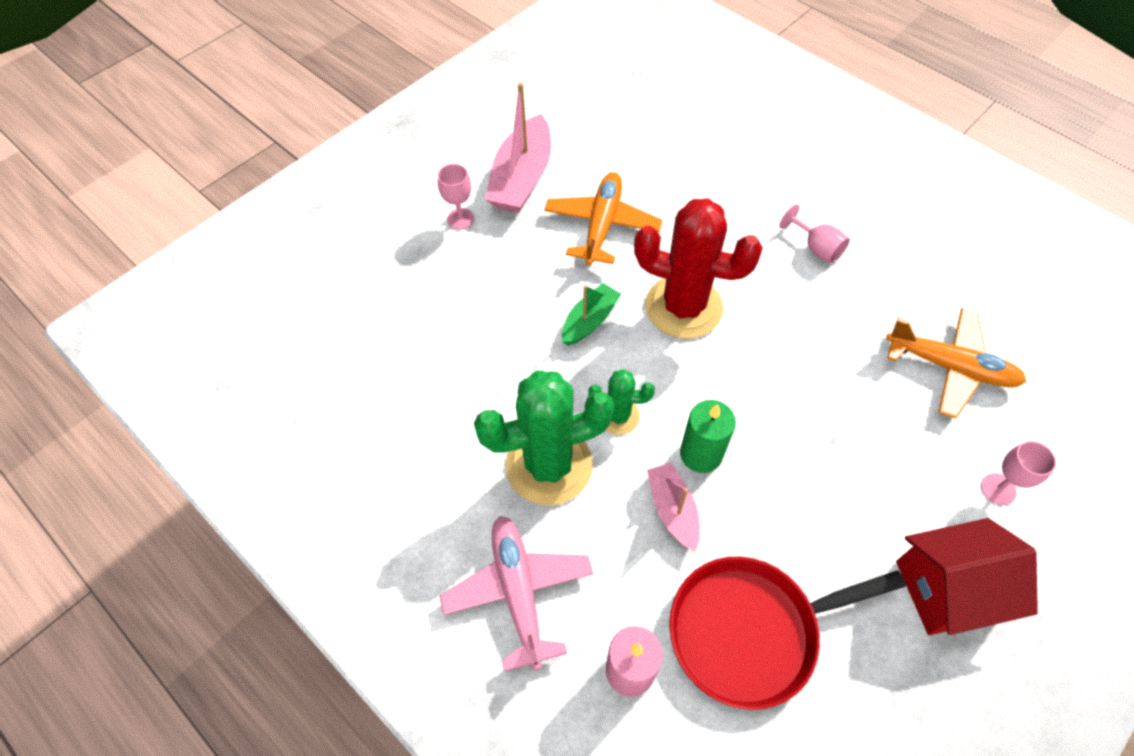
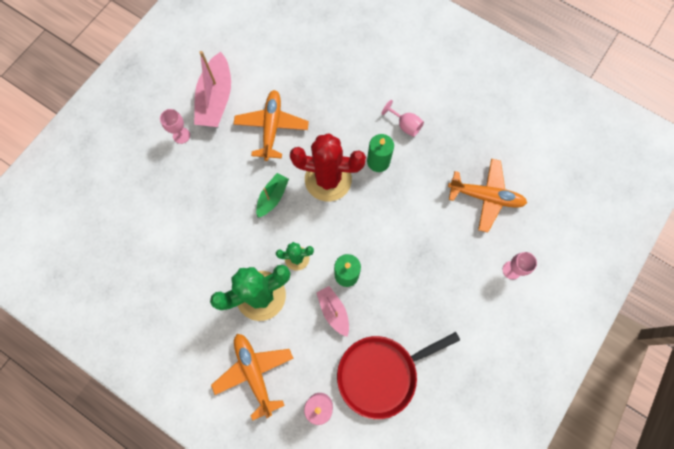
camera: 10 degrees left, 15 degrees up
pink plane [439,516,594,671] -> orange plane [211,334,294,421]
red house [896,518,1038,635] -> none
none -> green candle [367,134,394,172]

